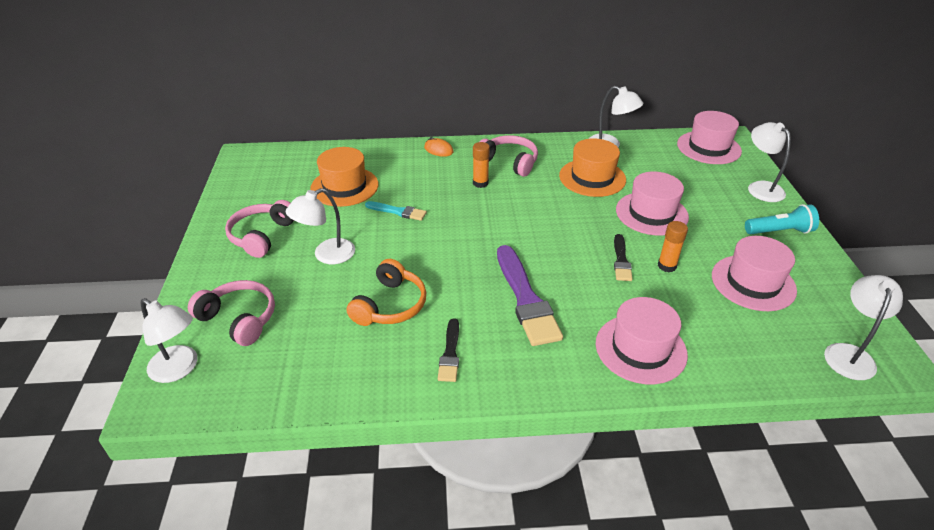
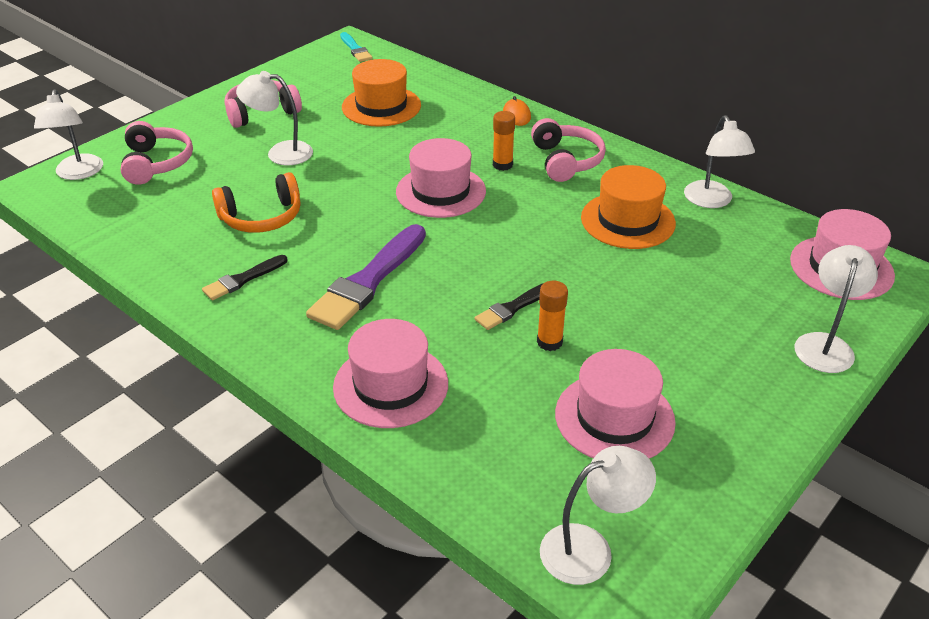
camera: 45 degrees right, 0 degrees up
turquoise brush [365,201,427,221] -> turquoise brush moved to [340,32,372,62]
pink hat [616,172,689,236] -> pink hat moved to [396,138,486,218]
turquoise flashlight [745,204,819,234] -> none

